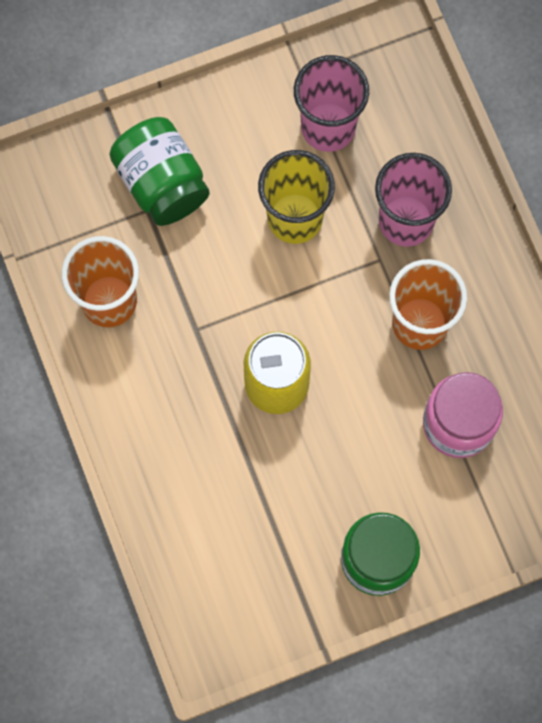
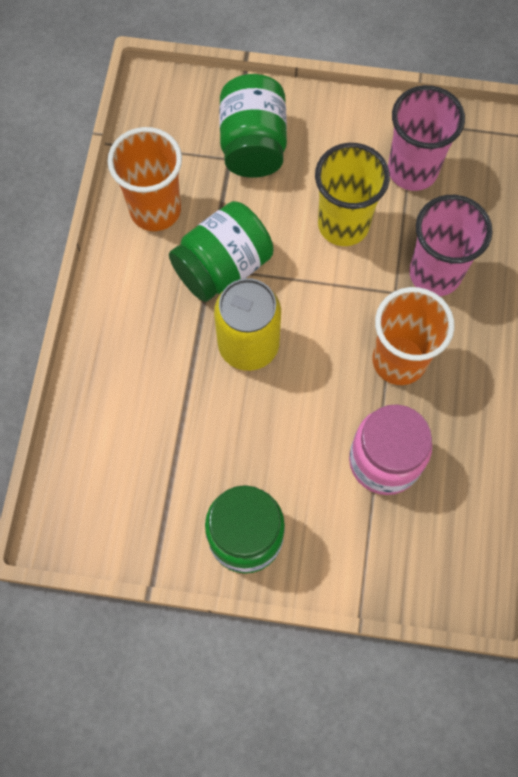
camera: 30 degrees right, 5 degrees down
none -> green jar [169,201,274,302]

